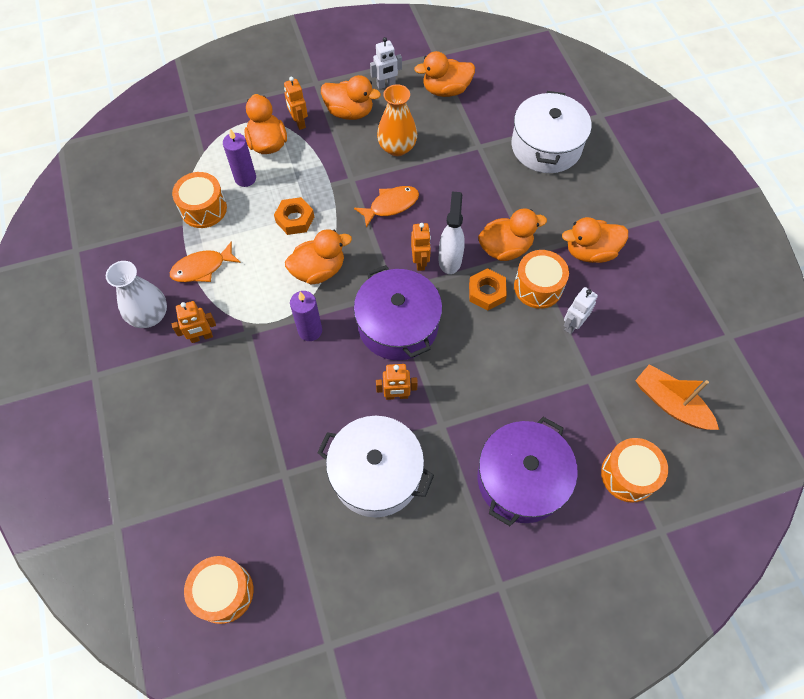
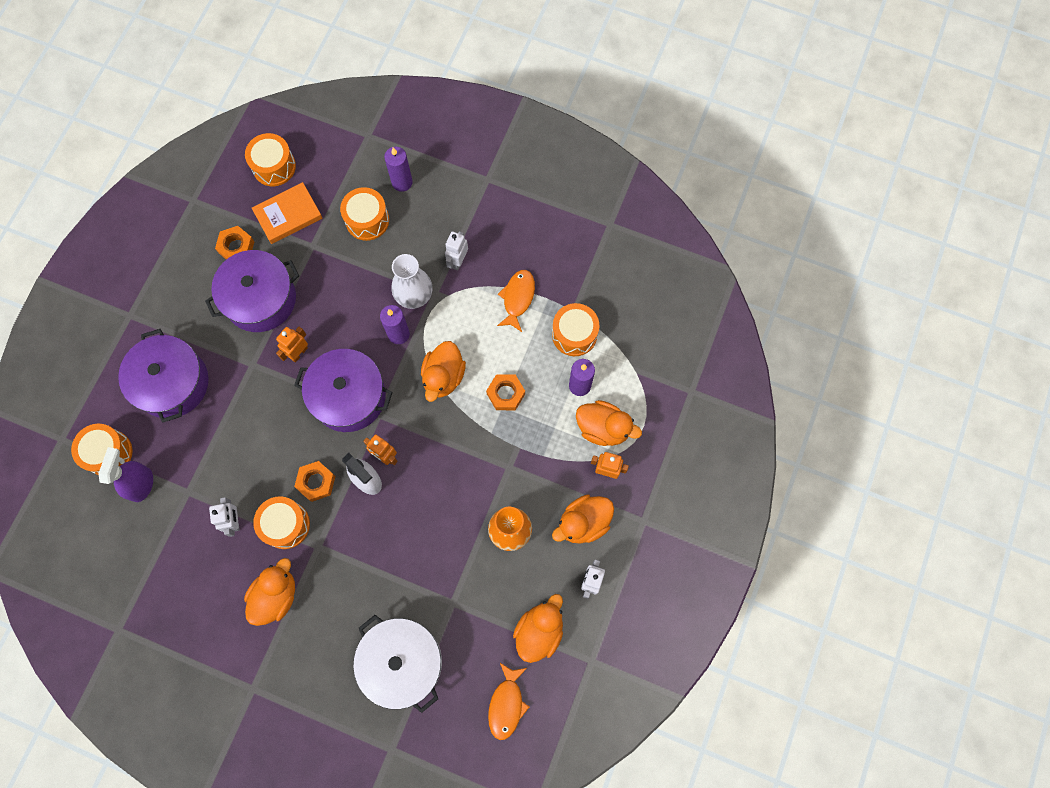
camera: 130 degrees right, 10 degrees up
white vase [106,261,167,328] -> white vase moved to [392,254,433,309]
orange robot [172,301,216,343] -> white robot [445,231,468,271]
white pot [317,416,434,517] -> purple pot [205,250,299,332]
orange fish [354,186,419,228] -> orange fish moved to [488,663,530,740]
orange duck [478,208,547,261] -> none
orange boat [635,364,719,430] -> none
none -> purple spray bottle [98,447,153,502]
none -> orange nut [215,226,254,260]
none -> orange book [252,182,322,244]
none -> orange drum [340,187,389,241]
none -> purple candle [384,147,413,192]

